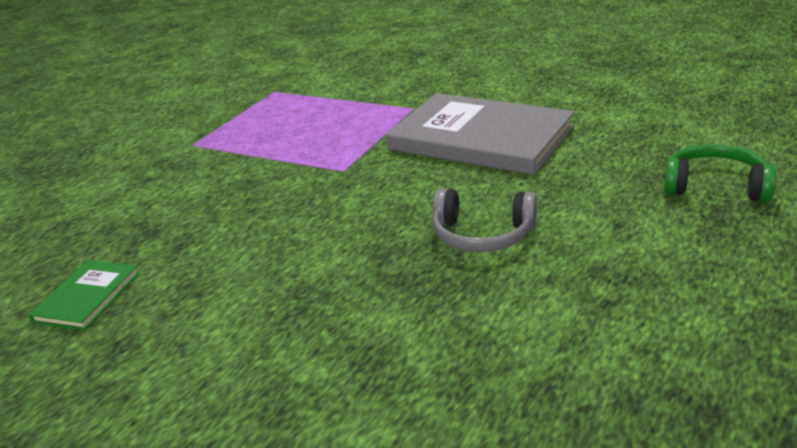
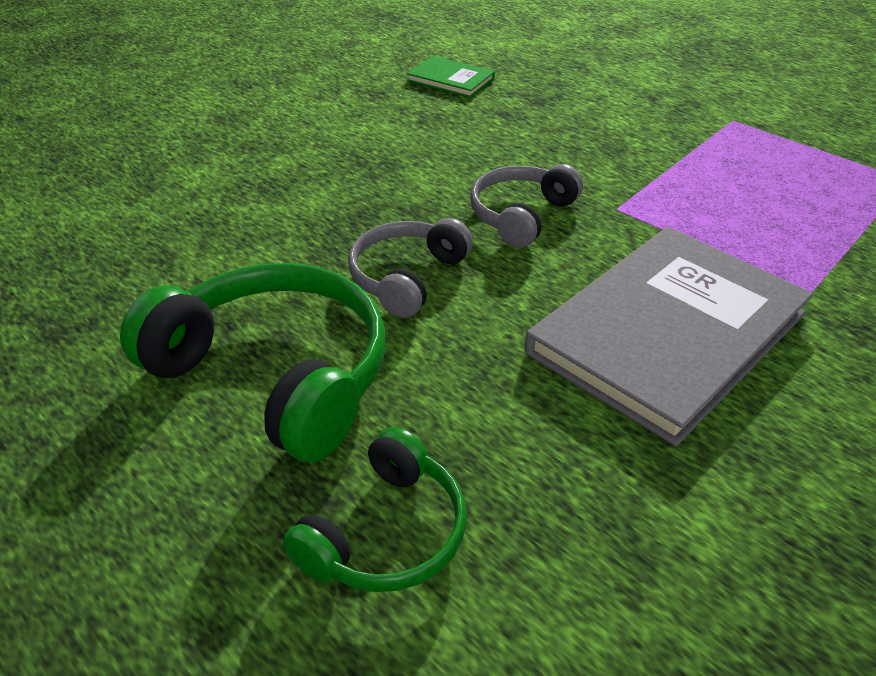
camera: 100 degrees right, 10 degrees up
none -> green headphones [120,263,385,462]
none -> grey headphones [470,164,583,248]

